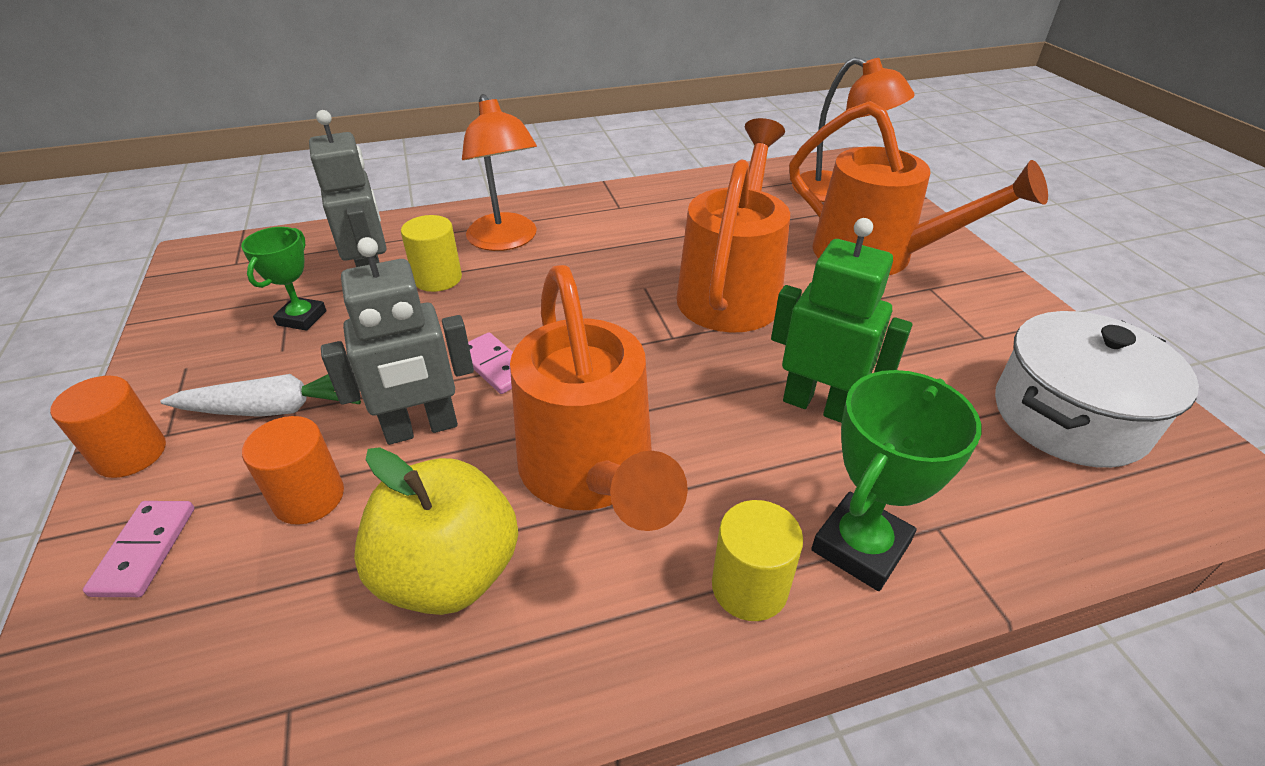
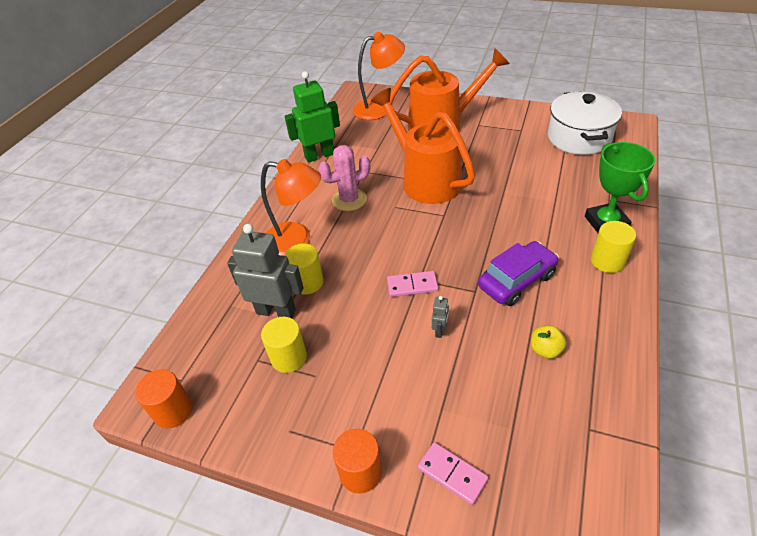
camera: 50 degrees left, 5 degrees up
white carrot [161,374,361,417] -> none
green trophy [241,227,327,331] -> yellow cylinder [261,317,307,373]
orange cylinder [242,416,344,525] -> orange cylinder moved to [135,369,192,428]
grey robot [321,237,474,445] -> grey robot [432,296,449,338], size x0.43
yellow apple [354,447,518,615] -> yellow apple [531,326,566,359], size x0.46
orange watering can [510,265,688,531] -> purple car [478,241,559,306]
green robot [771,218,912,423] -> green robot moved to [285,71,340,163]
none -> pink cactus [318,145,370,211]

